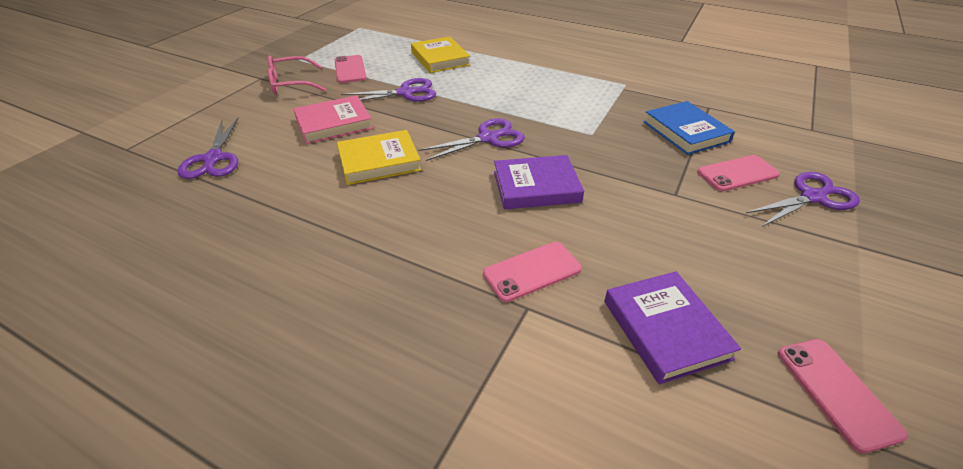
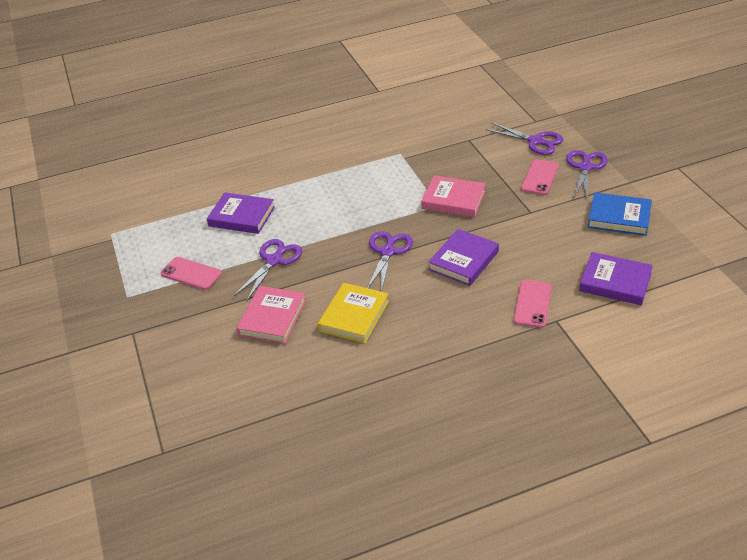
camera: 45 degrees left, 0 degrees up
purple scissors [177,118,238,179] -> purple scissors moved to [485,122,563,155]
pink glasses [268,56,326,95] -> none
yellow book [411,36,470,73] -> purple book [207,192,275,234]
blue book [643,101,735,155] -> blue book moved to [588,192,652,236]
pink phone [778,339,908,453] -> none
none -> pink book [421,176,486,217]

